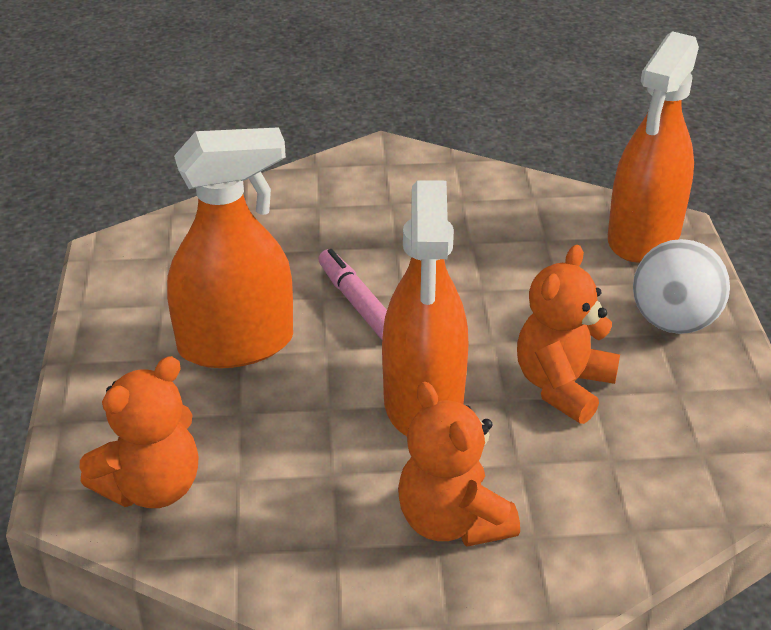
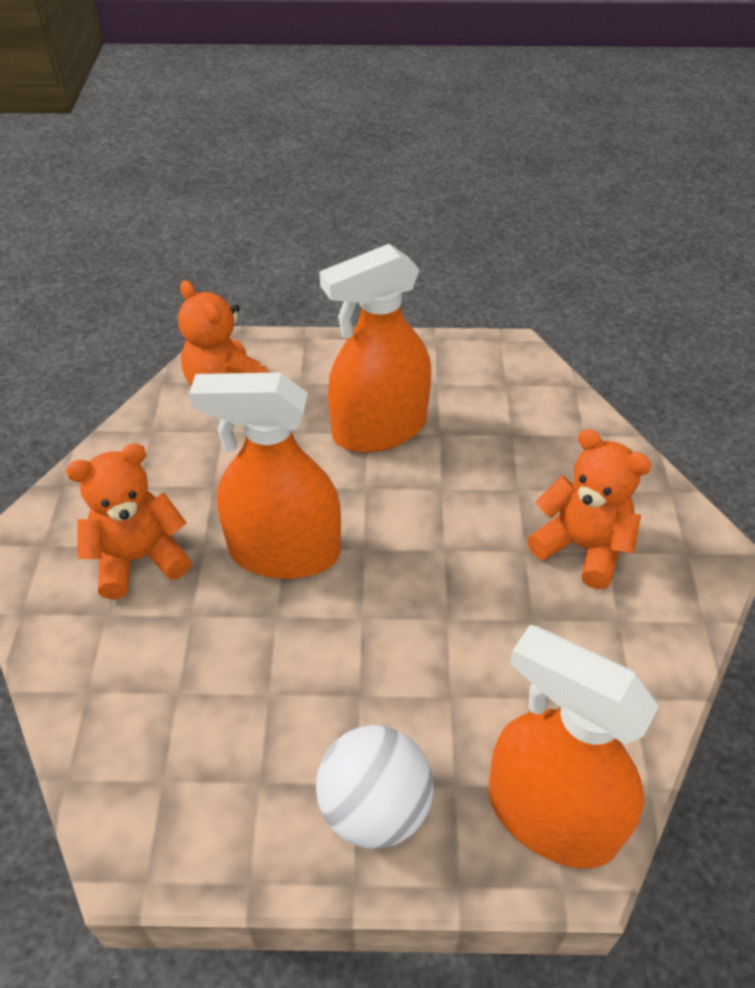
camera: 95 degrees right, 10 degrees up
orange spray bottle [167,127,293,368] -> orange spray bottle turned 75 degrees clockwise [319,244,431,453]
pink marker [318,249,387,340] -> none
orange teddy bear [517,245,620,424] -> orange teddy bear moved to [527,429,652,589]

